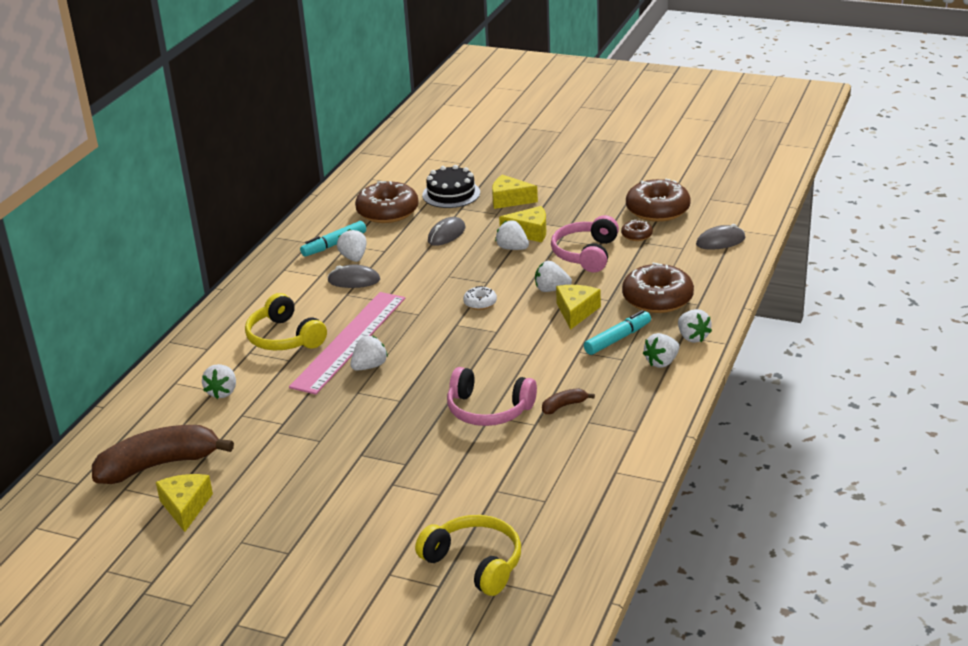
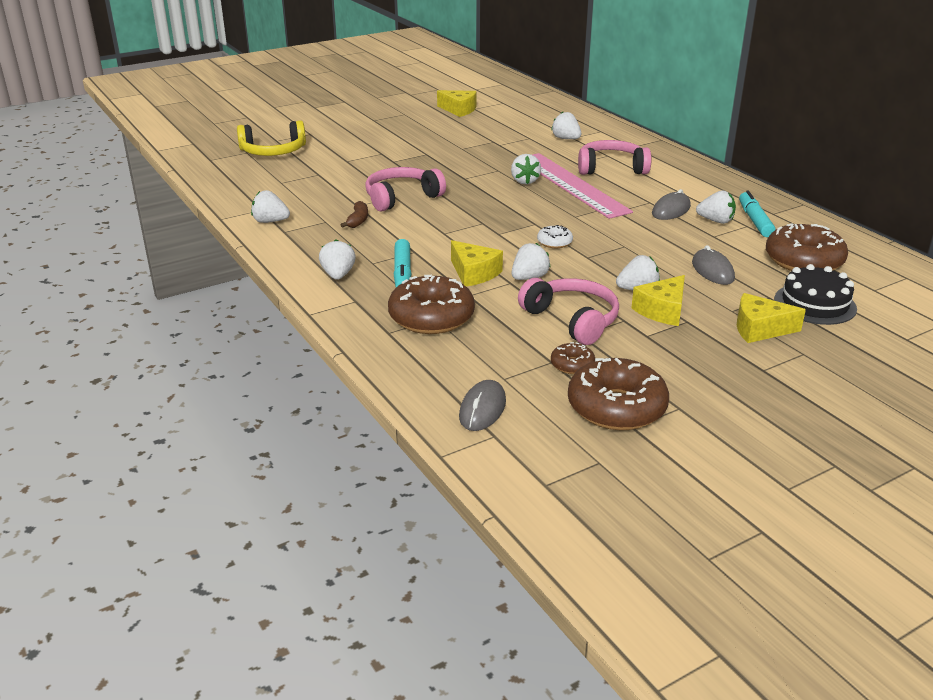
camera: 125 degrees right, 0 degrees up
brown banana [92,425,234,484] -> none
yellow headphones [245,293,327,351] -> pink headphones [578,140,651,175]
yellow cheese [492,175,538,209] -> yellow cheese turned 135 degrees counterclockwise [737,293,806,343]
white strawberry [678,309,712,343] -> white strawberry moved to [251,190,290,223]

